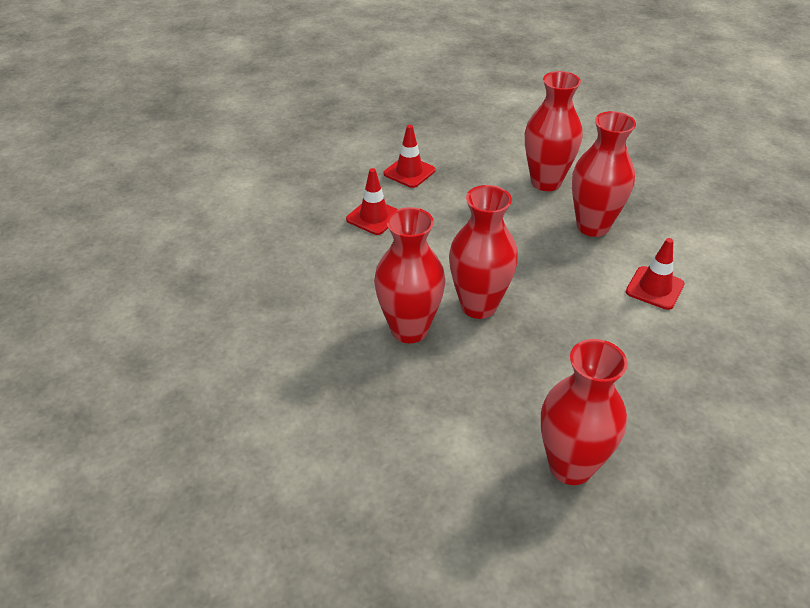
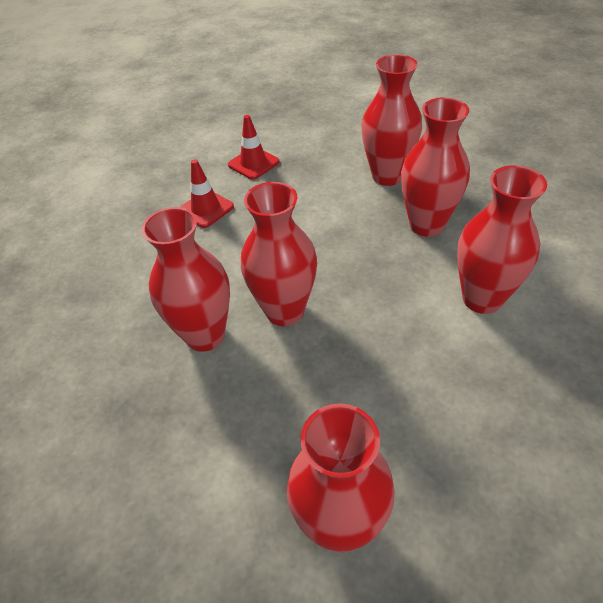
camera: 10 degrees right, 5 degrees up
red traffic cone [626,238,685,310] -> red vase [457,165,547,314]

